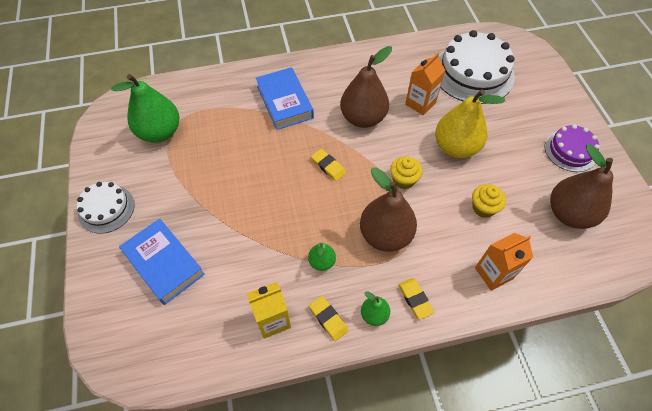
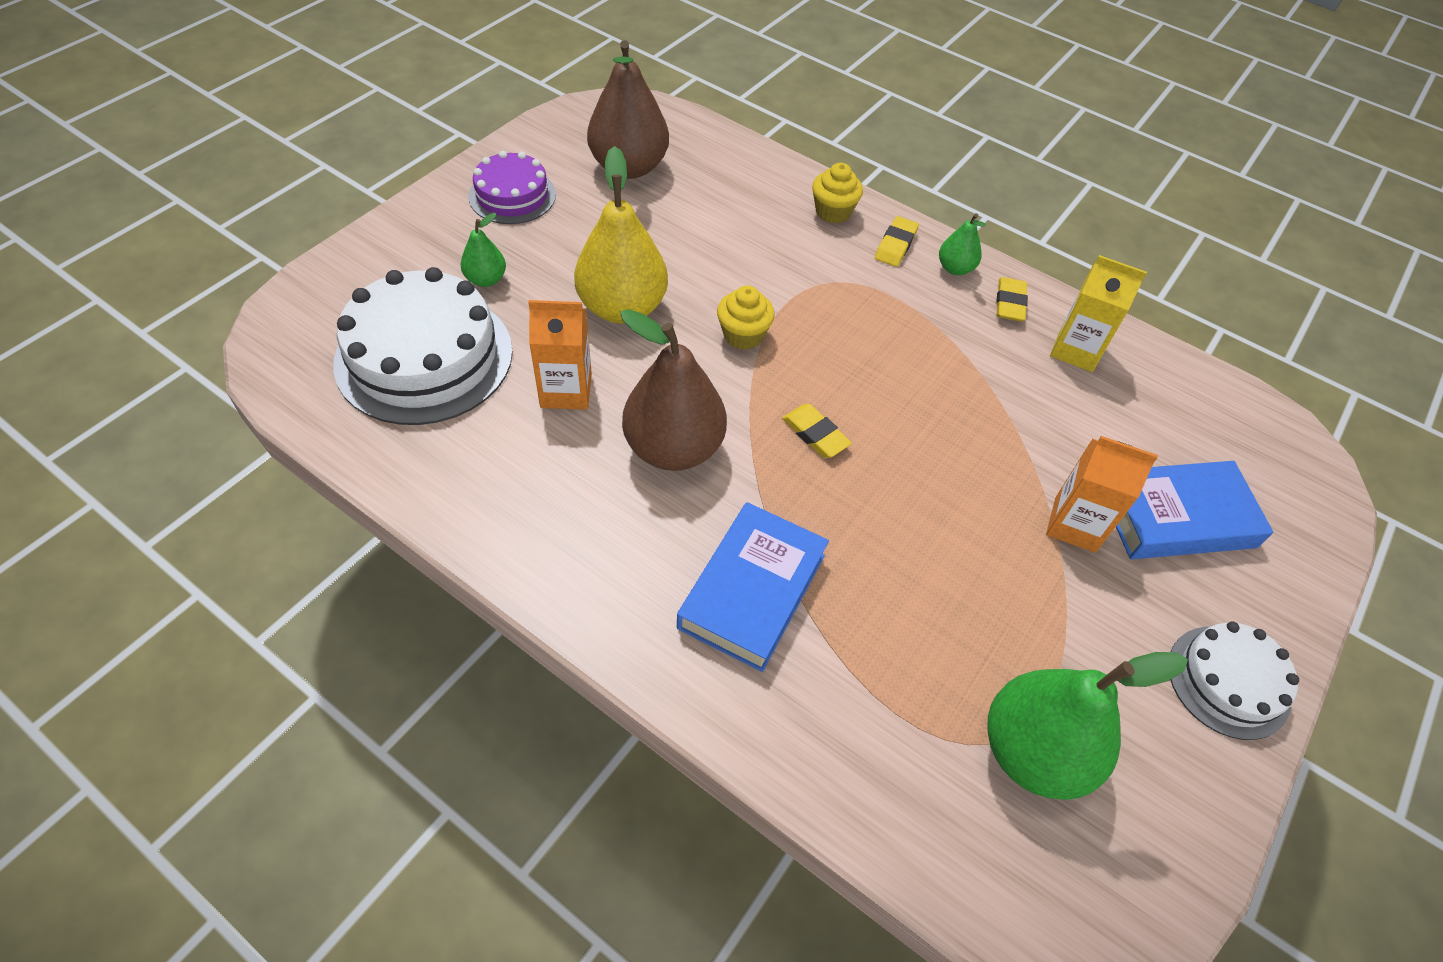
camera: 135 degrees left, 5 degrees down
blue book [119,219,205,305] -> blue book turned 75 degrees clockwise [1116,461,1273,559]
green pear [308,243,336,271] -> green pear moved to [461,213,506,287]
yellow eraser [311,149,346,181] -> yellow eraser turned 45 degrees counterclockwise [782,404,852,458]
brown pear [360,167,417,252] -> none
yellow cupcake [472,184,506,218] -> yellow cupcake moved to [812,163,863,224]
orange carton [475,233,533,291] -> orange carton moved to [1046,436,1158,553]

